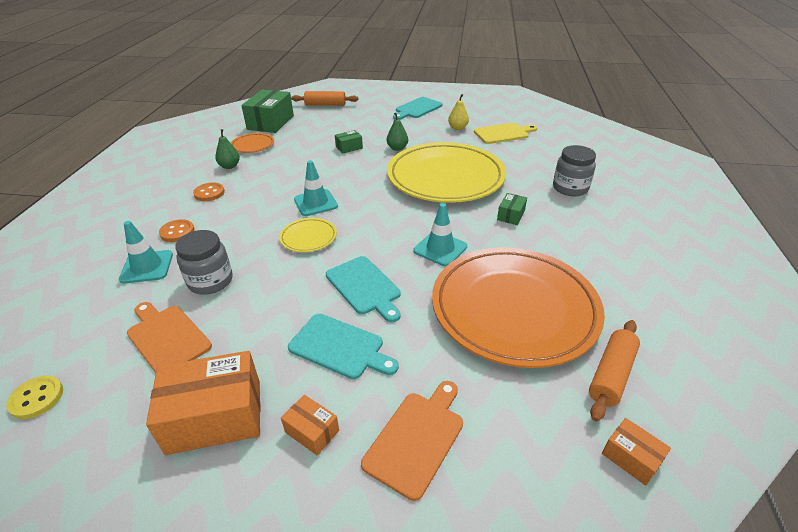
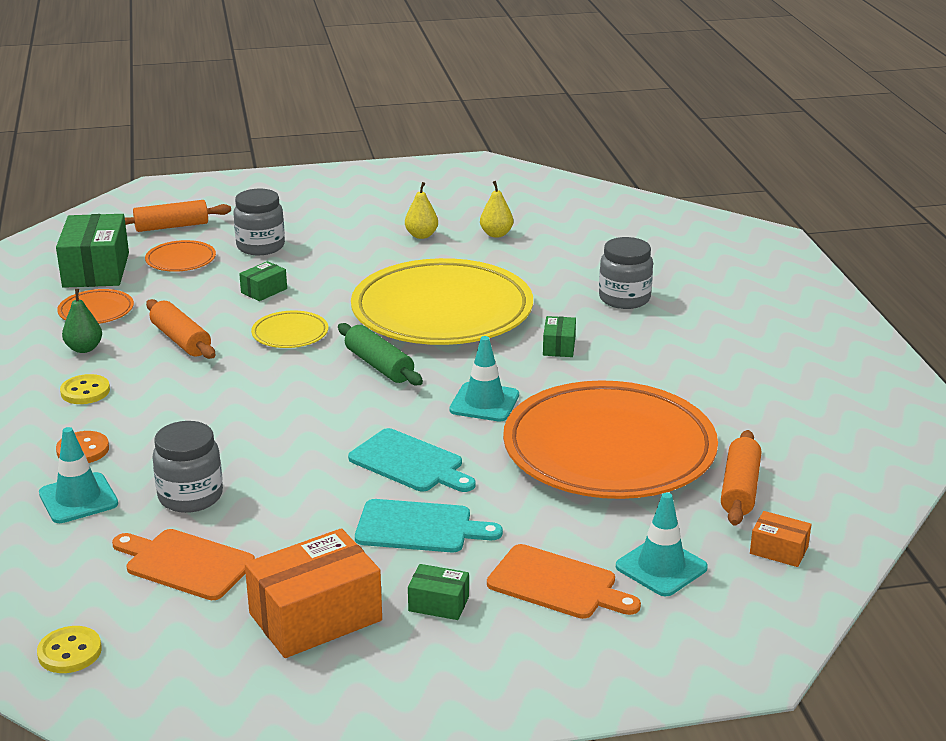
camera: 20 degrees left, 10 degrees down
orange button [193,182,225,201] -> yellow button [60,374,110,404]
yellow plate [279,218,337,252] -> yellow plate moved to [251,310,328,348]
orange box [281,395,339,455] -> green box [408,564,469,620]
turquoise traffic cone [294,160,338,216] -> turquoise traffic cone moved to [616,492,708,596]
orange cutting board [361,381,463,501] -> orange cutting board turned 105 degrees clockwise [487,544,641,619]
green pear [386,112,408,151] -> none
turquoise cutting board [393,97,442,120] -> none
yellow cutting board [474,123,537,144] -> yellow pear [480,181,513,238]
none -> orange plate [145,240,216,272]
none -> orange rolling pin [146,299,215,359]
none -> grey jar [233,189,285,255]
none -> green rolling pin [338,323,423,385]

